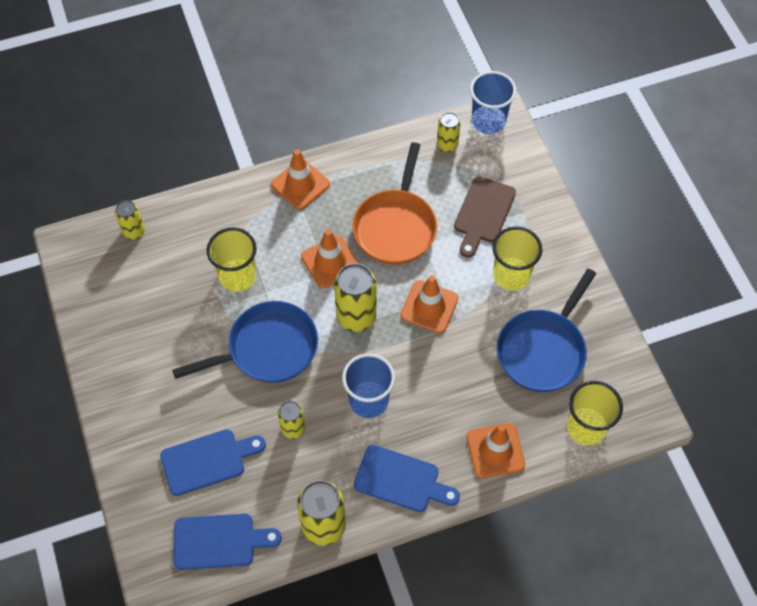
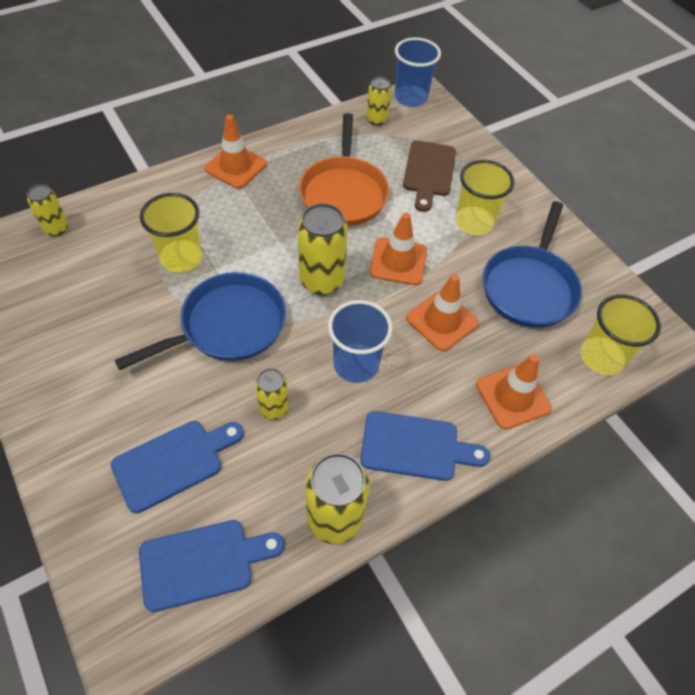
camera: 15 degrees left, 5 degrees down
orange traffic cone [301,229,359,288] -> orange traffic cone moved to [406,274,479,351]

